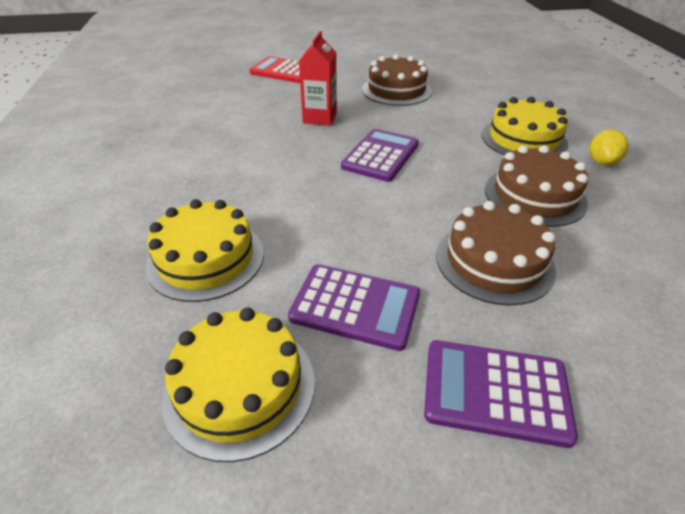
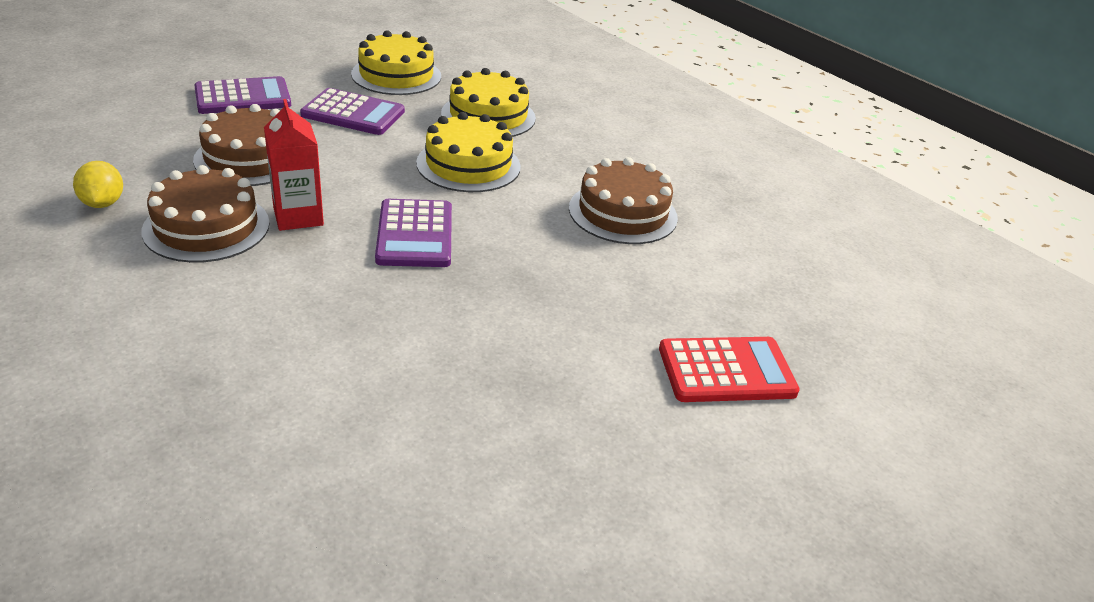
camera: 145 degrees right, 5 degrees down
purple calculator [288,264,420,351] -> purple calculator turned 150 degrees counterclockwise [300,88,405,135]
red carton [299,31,337,126] -> red carton moved to [264,99,324,231]
brown cake [362,54,432,106] -> brown cake moved to [569,157,678,244]
yellow cake [482,97,568,155] -> yellow cake moved to [416,112,521,192]
yellow lemon [589,129,629,166] -> yellow lemon moved to [73,161,123,208]

